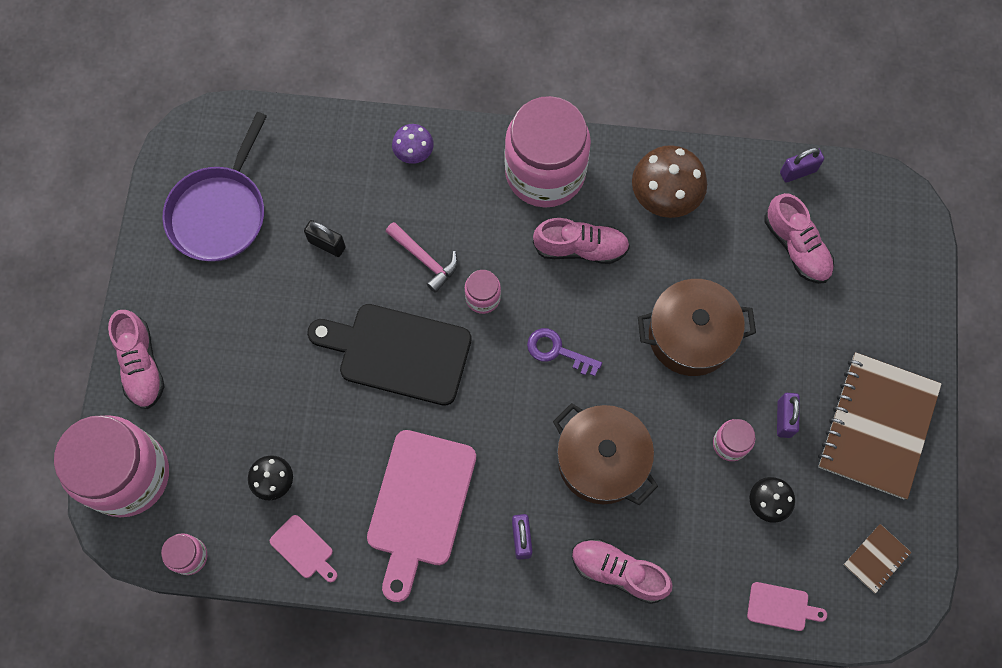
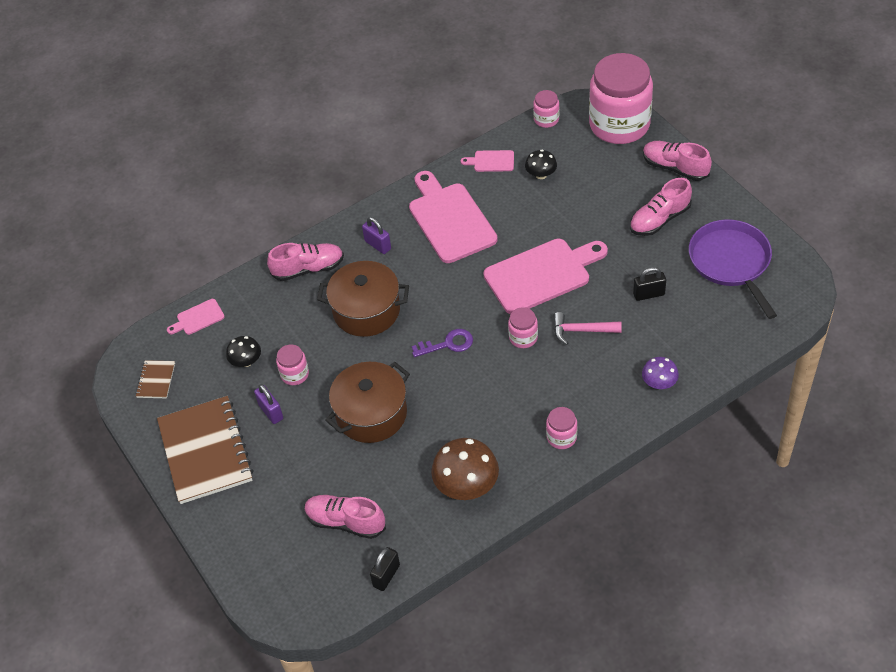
camera: 145 degrees right, 20 degrees down
black cutting board [307,304,472,406] -> pink cutting board [483,239,608,314]
pink jar [505,96,591,207] -> pink jar [546,407,577,449], size x0.42
pink shoe [533,218,630,264] -> pink shoe moved to [630,178,692,236]
purple padlock [780,148,824,183] -> black padlock [370,547,400,591]

